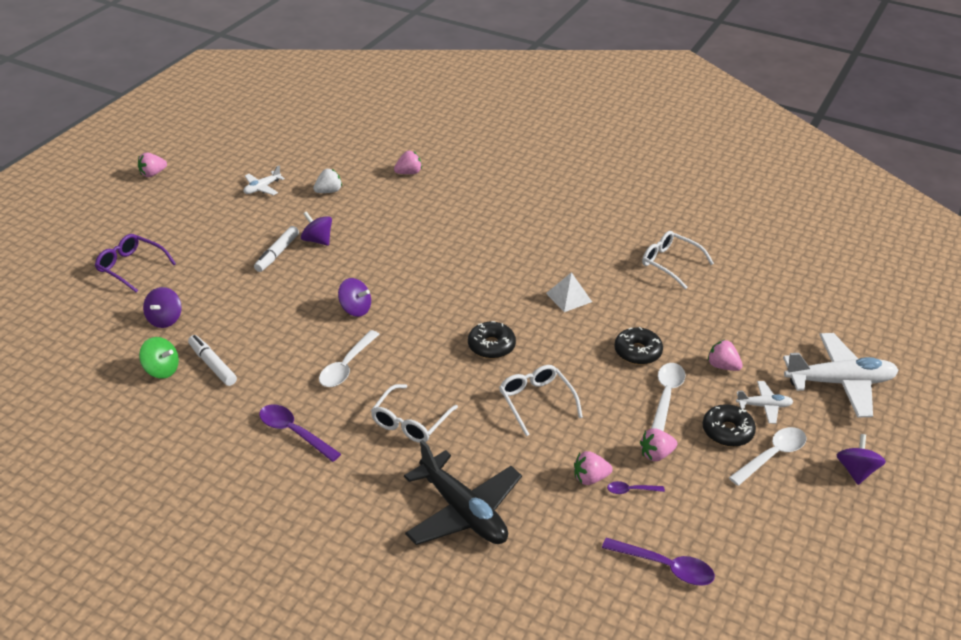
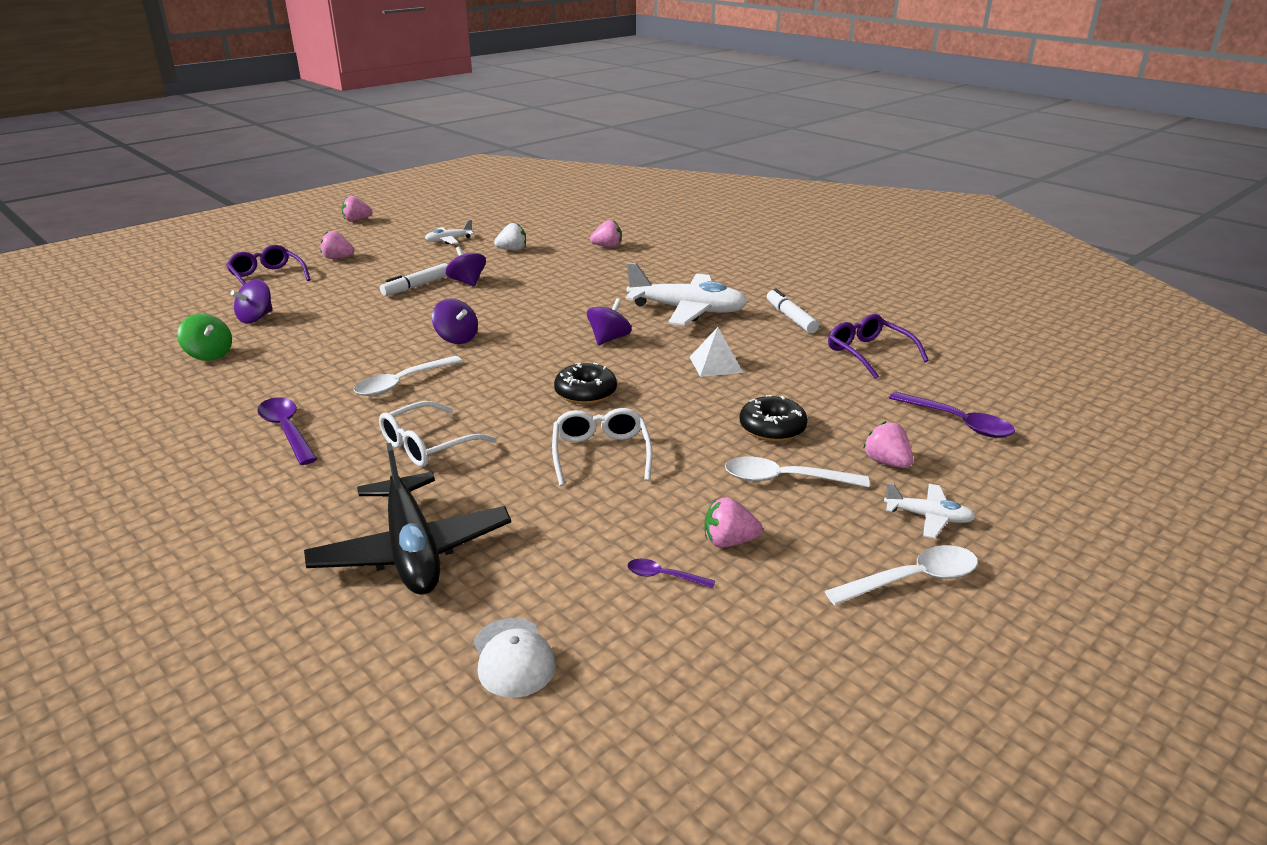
camera: 20 degrees right, 10 degrees down
white marker [188,335,237,386] -> white marker moved to [767,288,819,333]
pink strawberry [574,451,613,485] -> pink strawberry moved to [320,231,354,259]
purple spoon [602,538,715,586] -> purple spoon moved to [889,392,1015,438]
white glasses [642,231,714,289] -> purple glasses [828,314,929,379]
white spoon [651,363,685,431] -> white spoon turned 120 degrees counterclockwise [725,457,870,487]
black donut [703,404,756,447] -> none
white plane [783,333,898,418] -> white plane moved to [626,263,748,326]
purple spinning top [837,434,886,485] -> purple spinning top moved to [587,298,632,345]
none -> white cap [474,618,556,698]

